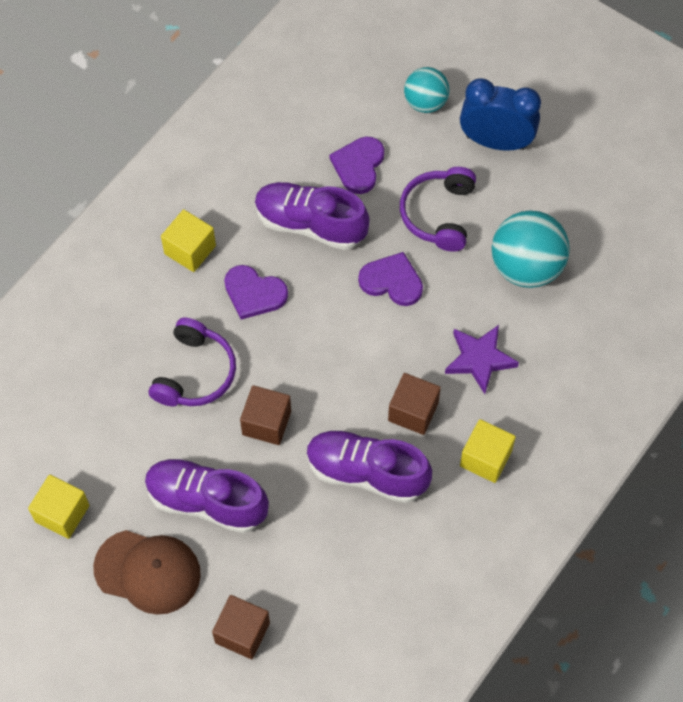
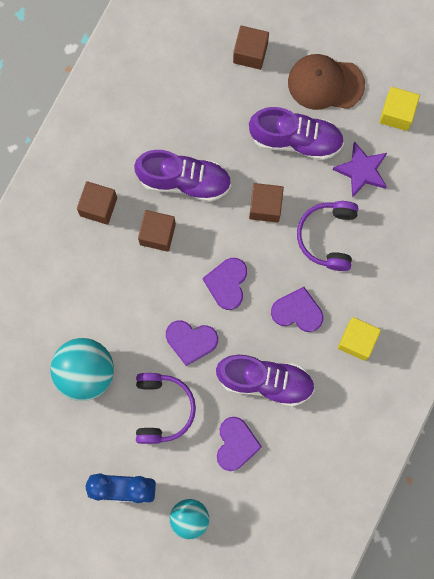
camera: 170 degrees right, 15 degrees up
purple star [445,325,519,394] -> purple star moved to [333,141,387,198]
yellow cube [460,419,516,483] -> brown cube [77,181,117,225]
none -> purple heart [203,258,247,310]

